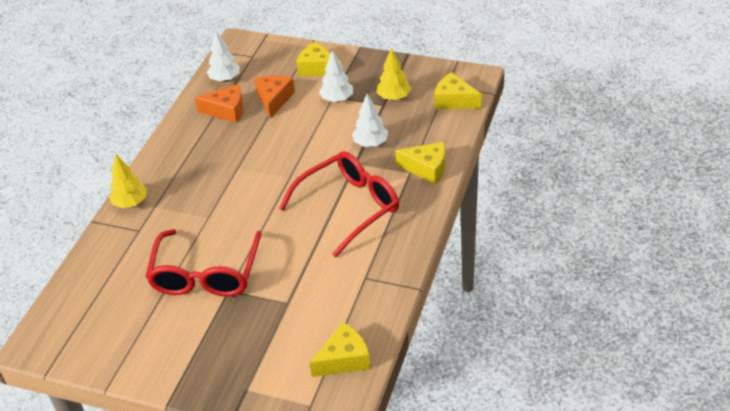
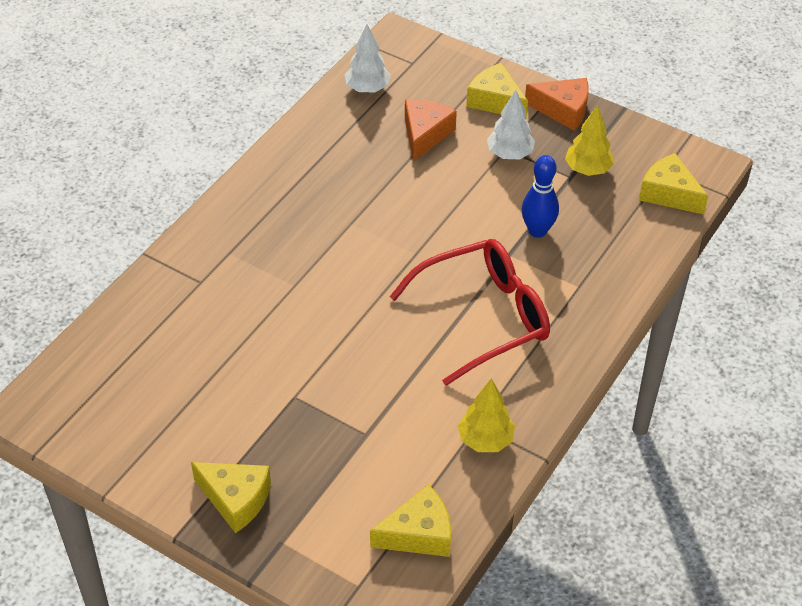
camera: 10 degrees right, 5 degrees up
yellow tree [109,154,147,208] -> yellow tree moved to [458,378,515,452]
red glasses [146,229,262,297] -> none
orange cheese [195,84,243,123] -> orange cheese moved to [525,78,589,131]
white tree [352,94,388,147] -> blue bowling pin [522,155,559,238]
yellow cheese [395,142,445,185] -> yellow cheese moved to [191,462,271,533]

